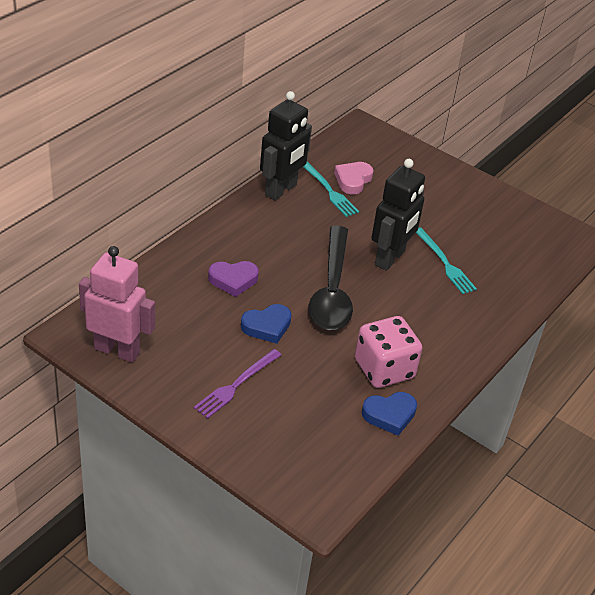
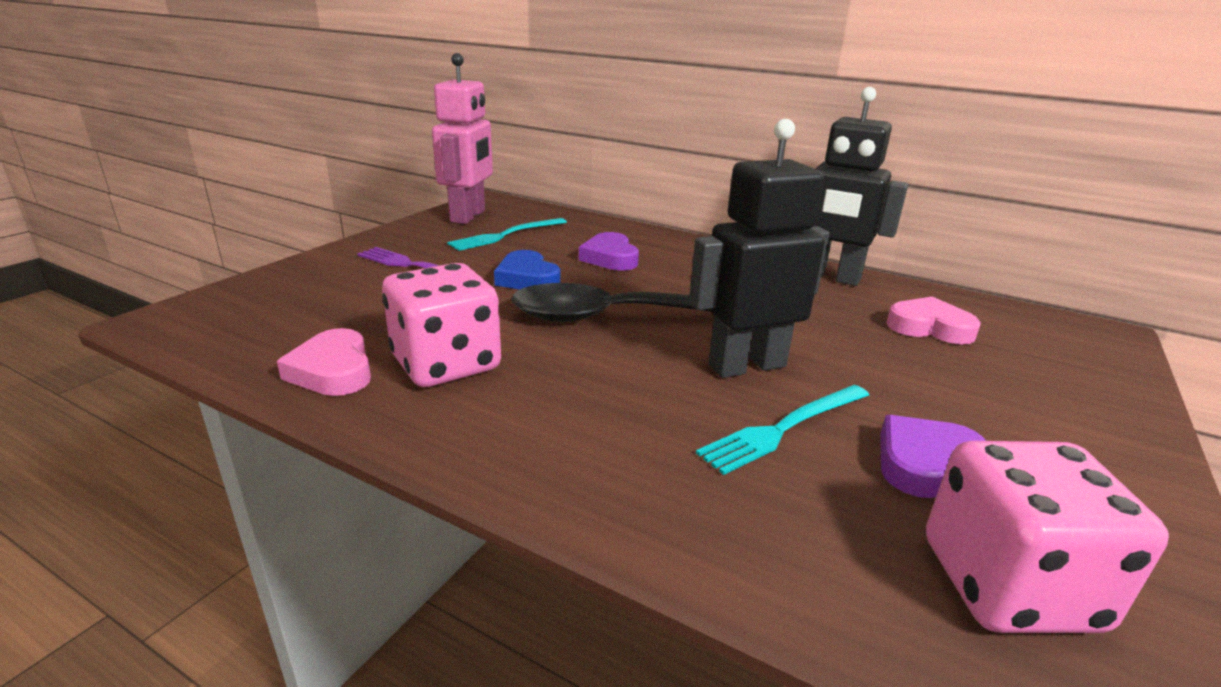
camera: 85 degrees right, 15 degrees down
turquoise fork [303,162,359,217] -> turquoise fork moved to [447,218,567,251]
blue heart [362,392,417,436] -> pink heart [277,328,371,396]
black robot [371,159,425,271] -> black robot turned 135 degrees clockwise [689,119,829,378]
none -> purple heart [880,415,986,498]
none -> pink dice [926,441,1169,633]

